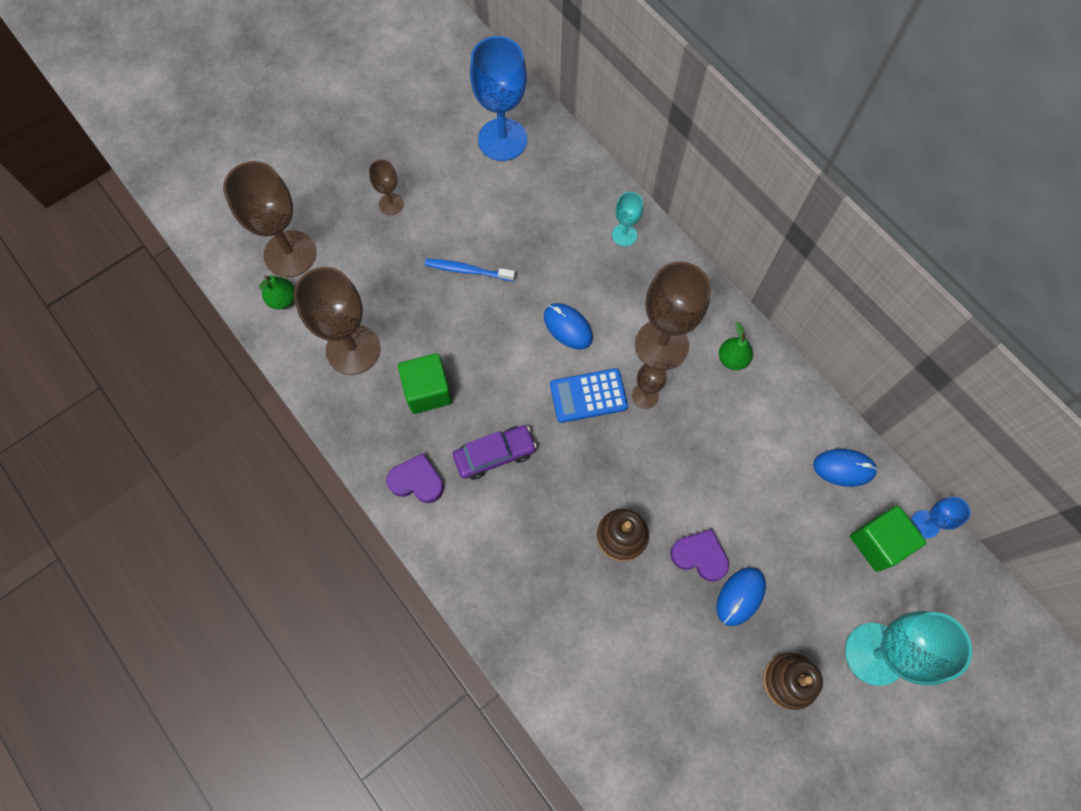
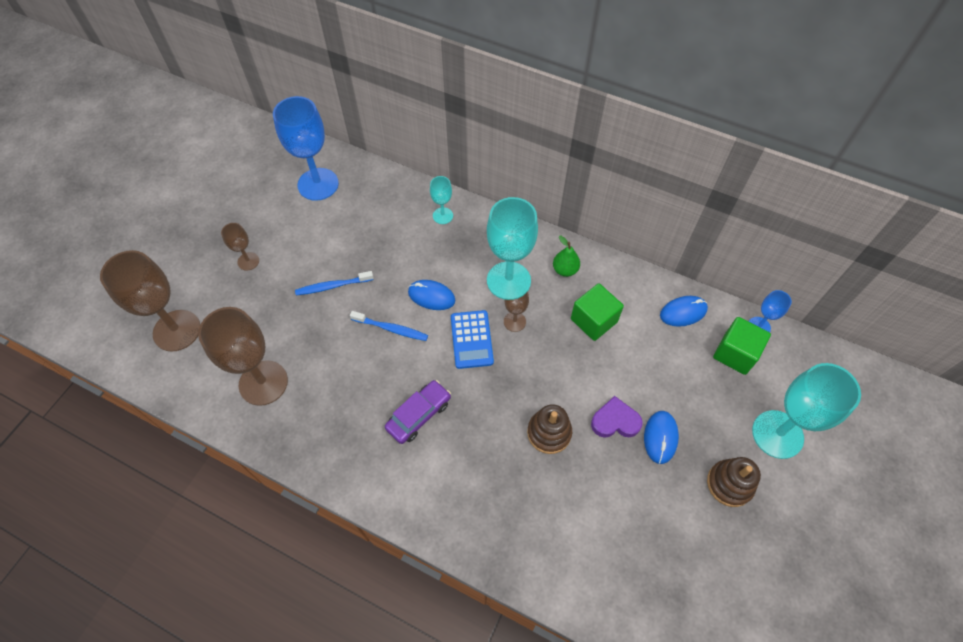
camera: 25 degrees left, 10 degrees down
green pear [259,276,295,310] -> none
purple heart [386,453,444,503] -> none
green cube [398,353,452,414] -> green cube moved to [571,283,624,341]
blue calculator [550,368,628,423] -> blue calculator turned 60 degrees counterclockwise [451,310,494,369]
brown goblet [635,261,711,370] -> turquoise goblet [487,197,538,299]
none -> blue toothbrush [350,311,428,341]

